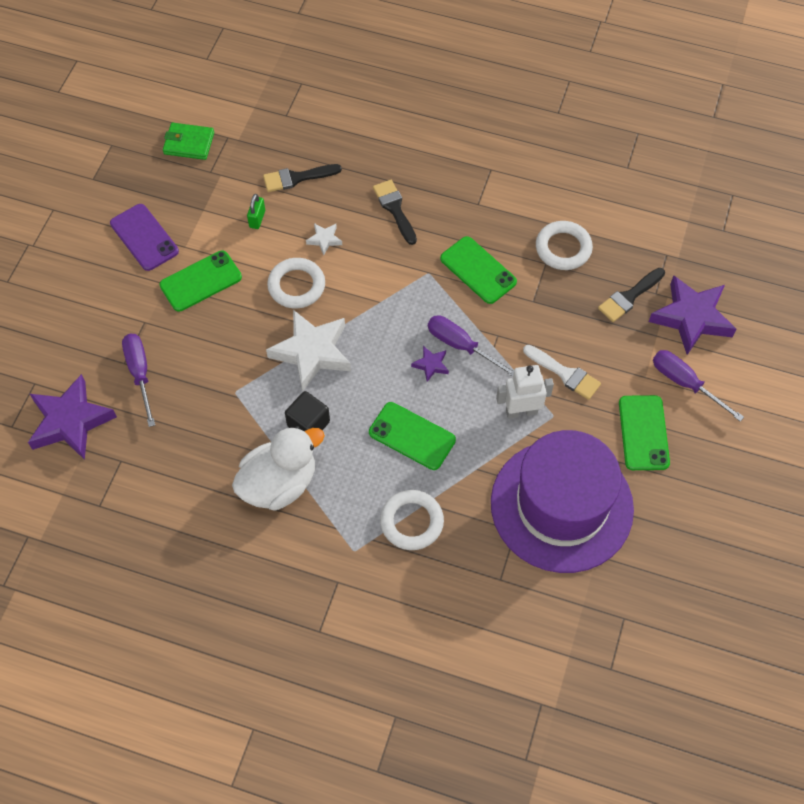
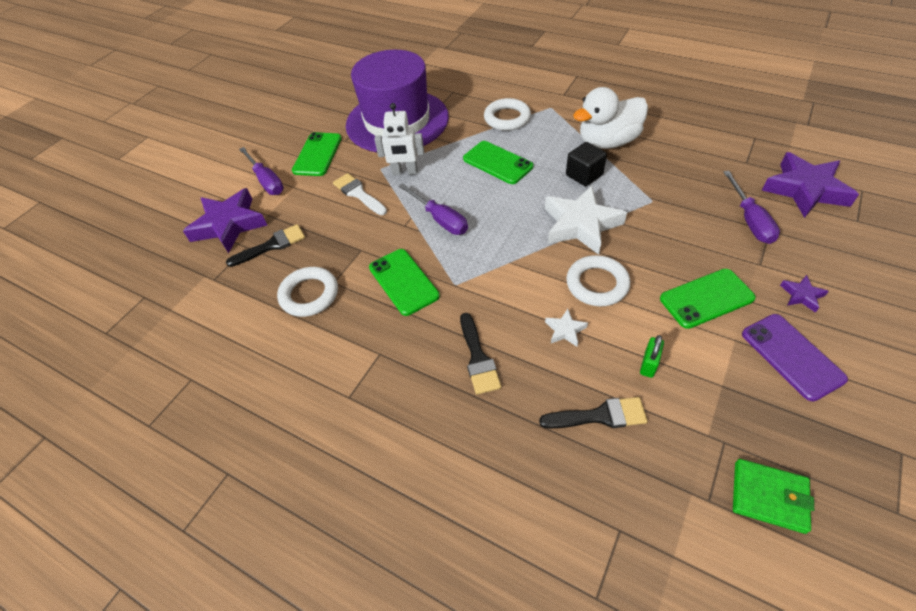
camera: 165 degrees left, 10 degrees down
purple star [411,346,449,382] -> purple star moved to [780,275,829,313]

